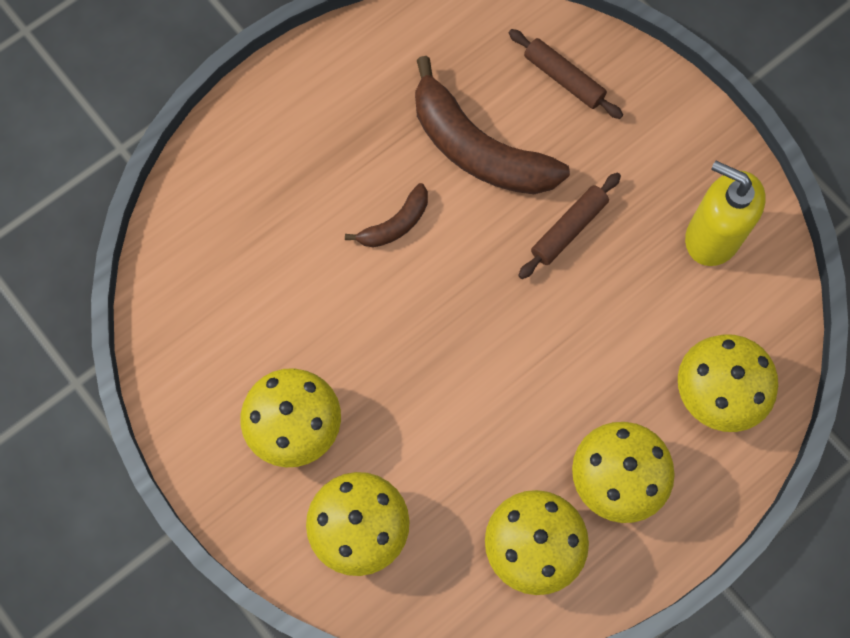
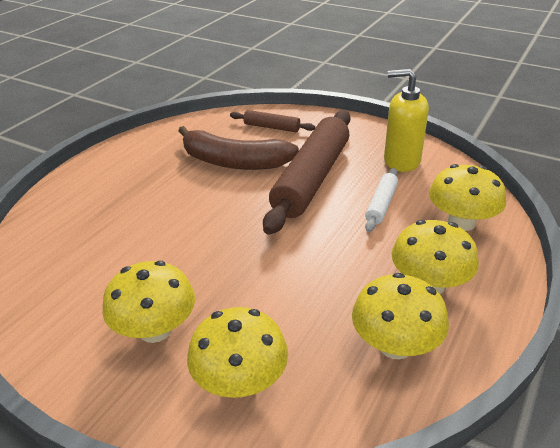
camera: 20 degrees left, 35 degrees down
brown banana [345,183,428,248] -> none
brown rolling pin [518,173,621,279] -> brown rolling pin [263,110,350,235], size x2.18
none -> white rolling pin [365,168,398,232]

